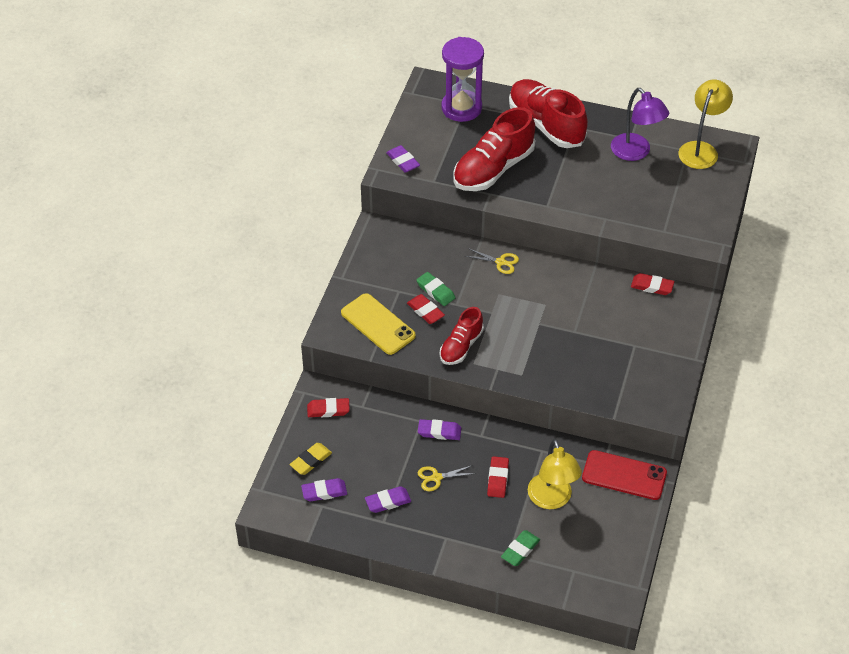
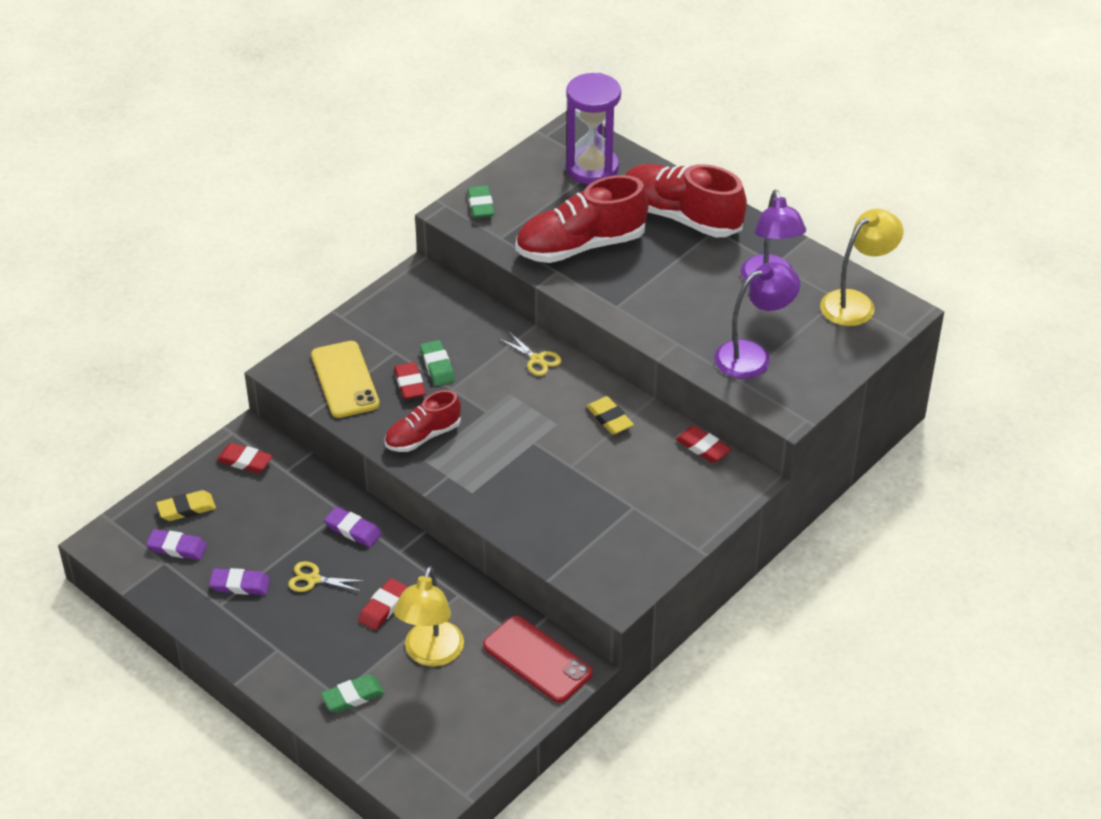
camera: 25 degrees right, 5 degrees down
purple eraser [386,145,420,173] -> green eraser [467,186,494,218]
red shoe [509,79,588,148] -> red shoe turned 45 degrees counterclockwise [625,164,747,237]
none -> yellow eraser [587,396,634,435]
none -> purple lamp [714,262,800,379]

